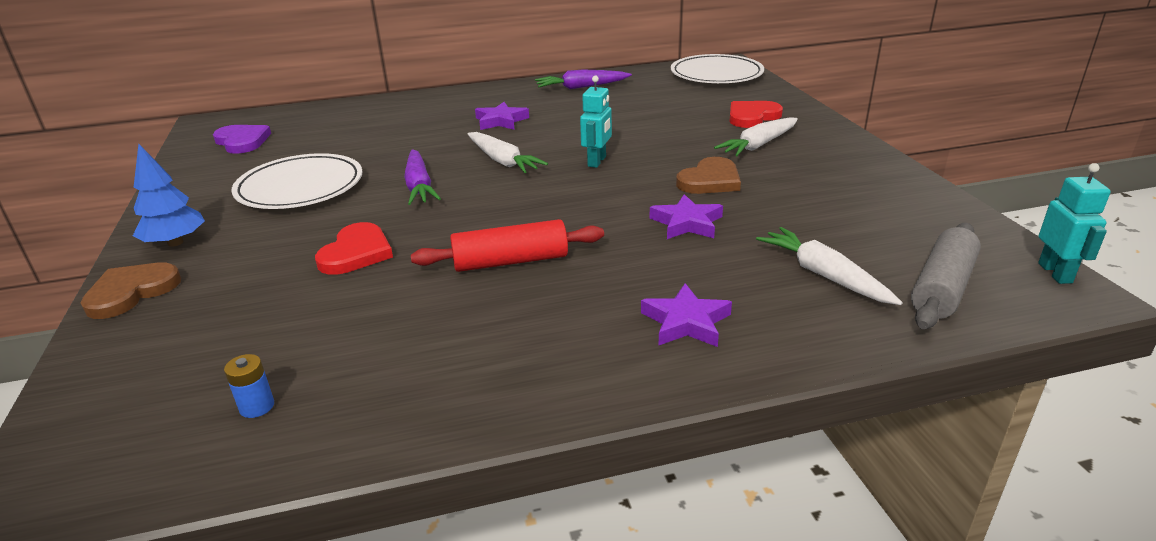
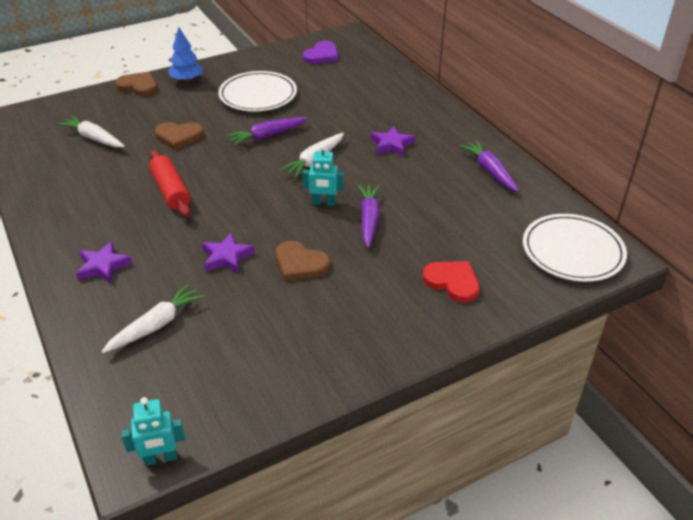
camera: 75 degrees right, 10 degrees up
blue battery [224,354,274,418] -> none
red heart [315,222,393,275] -> brown heart [155,122,204,150]
white carrot [714,117,798,156] -> white carrot moved to [57,115,125,148]
grey rolling pin [911,223,981,329] -> none
none -> purple carrot [358,184,380,248]

